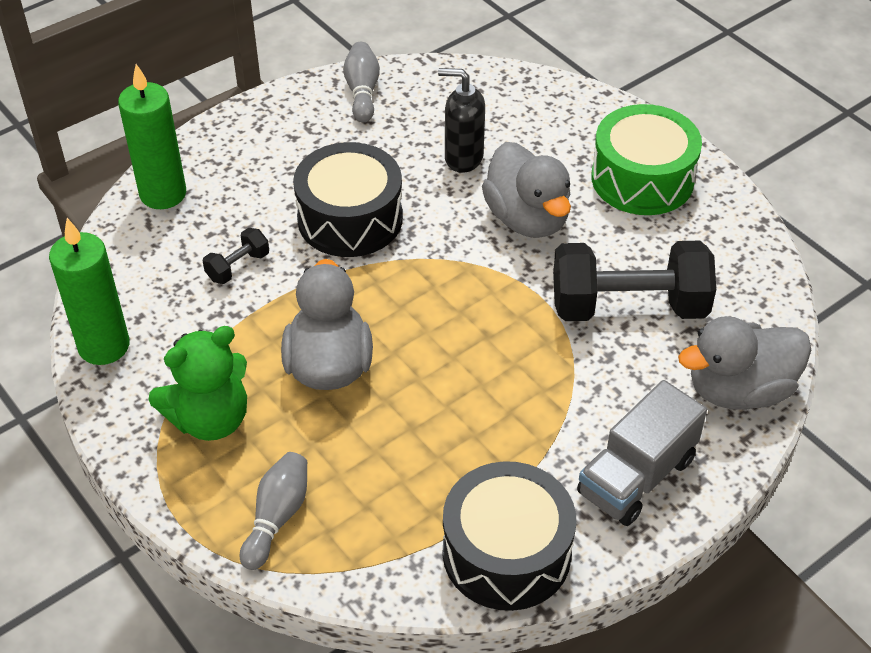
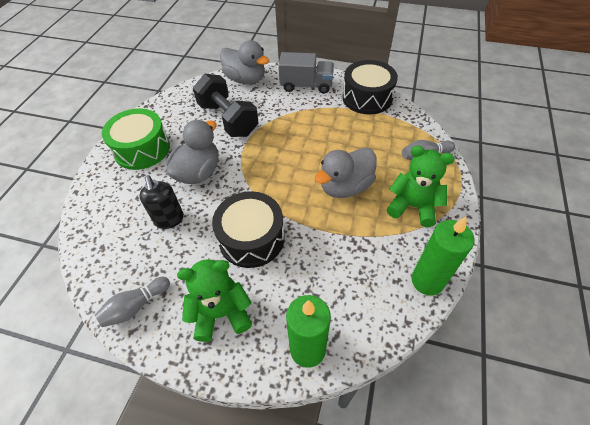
camera: 125 degrees left, 5 degrees up
black dumbbell [203,228,269,284] -> none
none -> green teddy bear [177,259,252,342]

